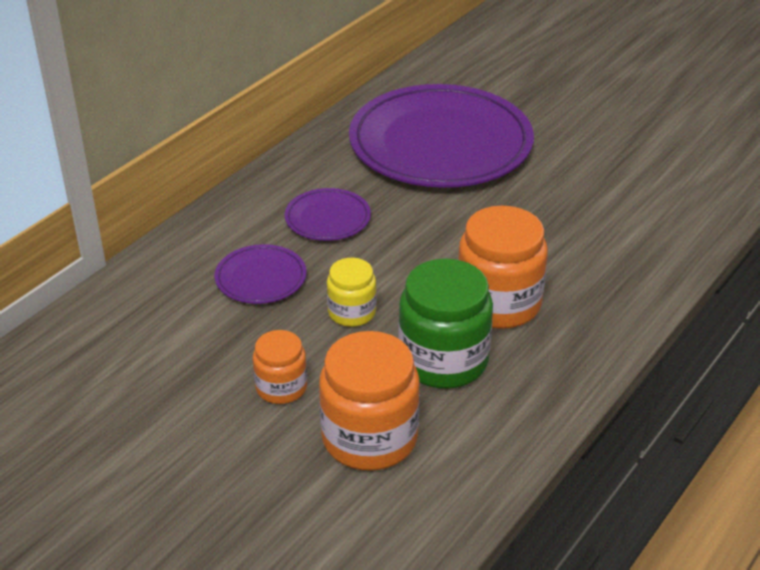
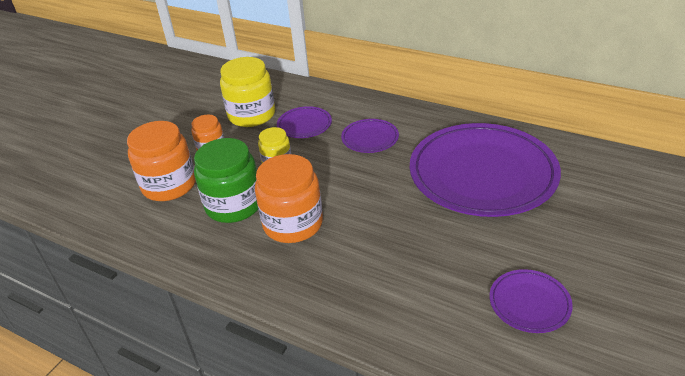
camera: 85 degrees right, 0 degrees up
none -> yellow jar [220,57,275,127]
none -> purple plate [490,269,573,333]

